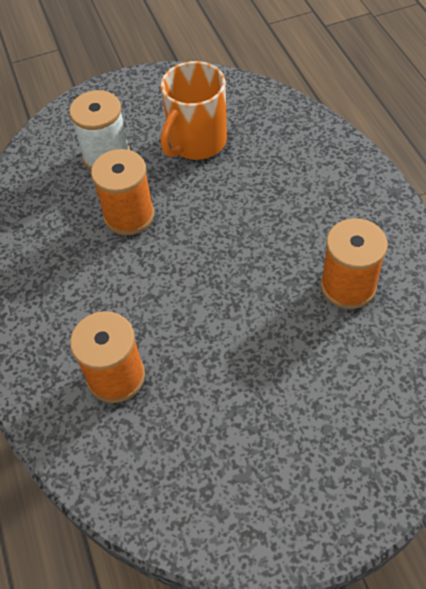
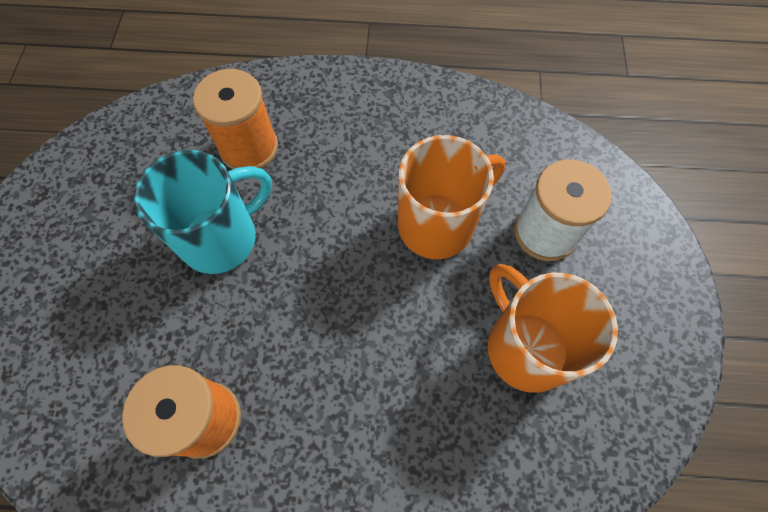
camera: 110 degrees right, 10 degrees up
orange spool [91,149,154,235] -> orange mug [398,135,505,259]
none -> turquoise mug [133,150,272,274]

